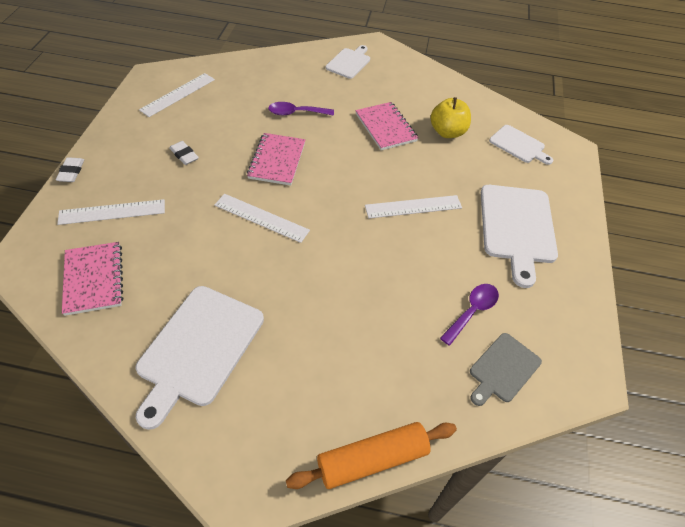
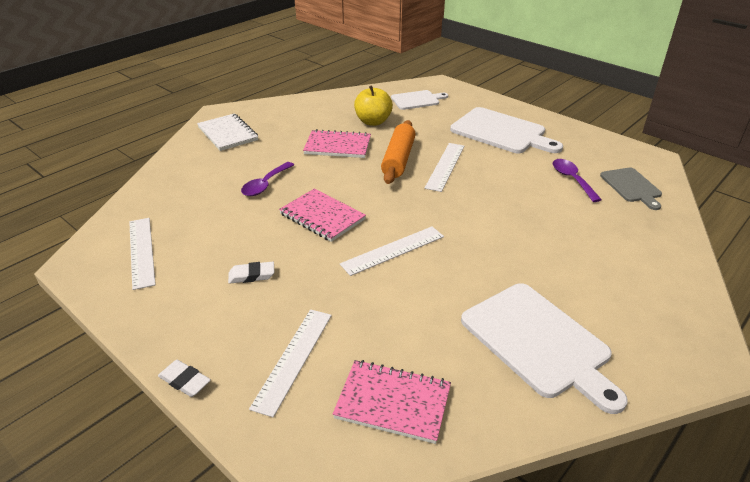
camera: 55 degrees left, 15 degrees down
orange rolling pin [286,422,457,489] -> orange rolling pin moved to [381,120,416,184]
white cutting board [326,45,370,79] -> white notebook [197,114,258,151]

